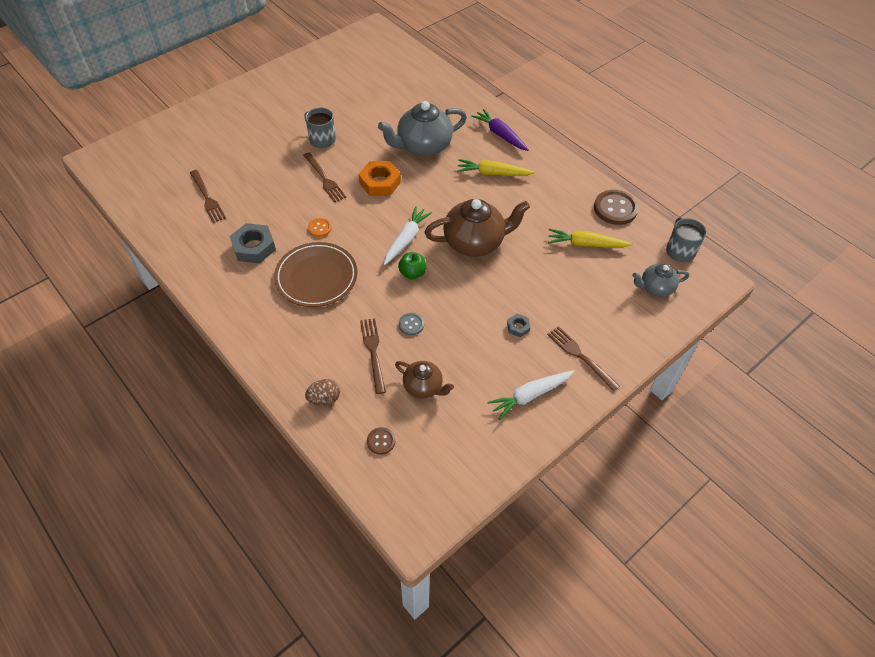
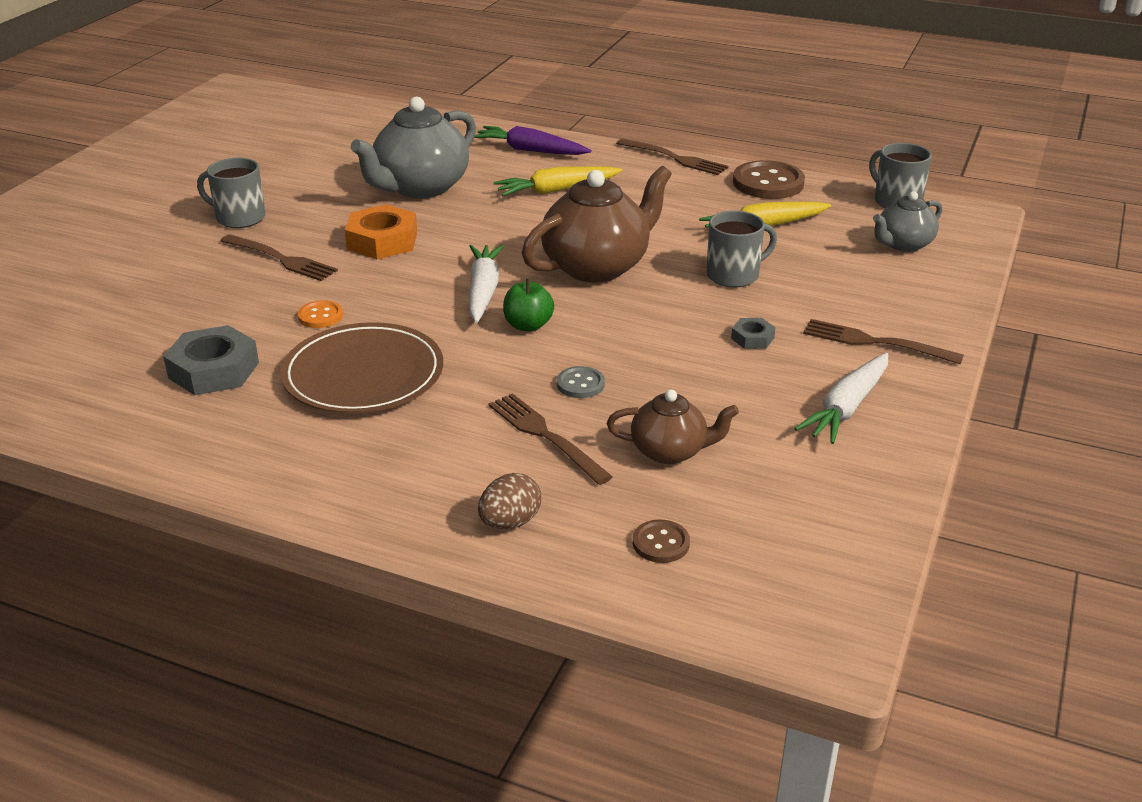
camera: 25 degrees left, 20 degrees down
brown fork [190,170,226,223] -> brown fork moved to [616,138,728,175]
none -> grey mug [706,210,777,288]

